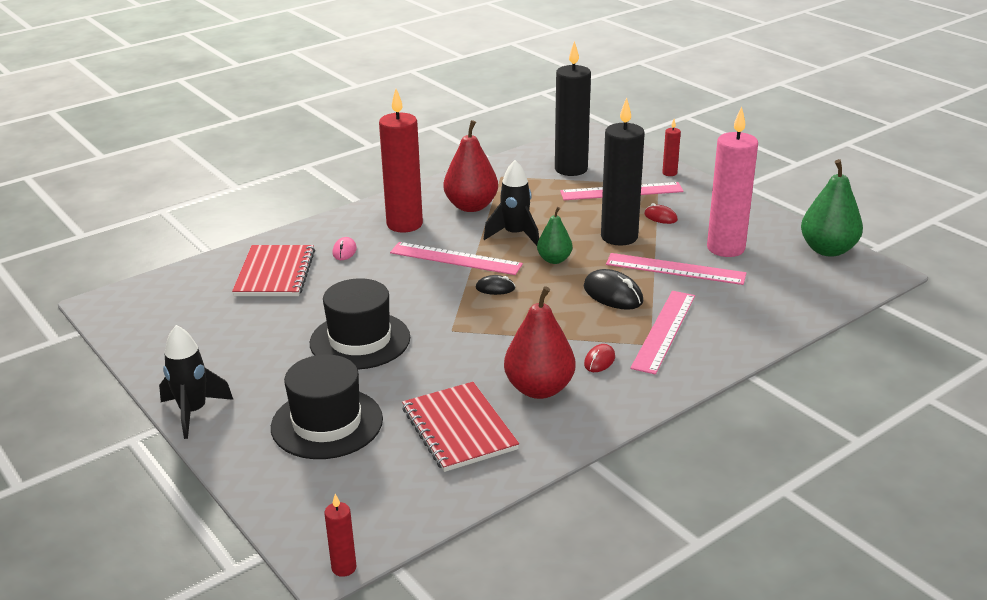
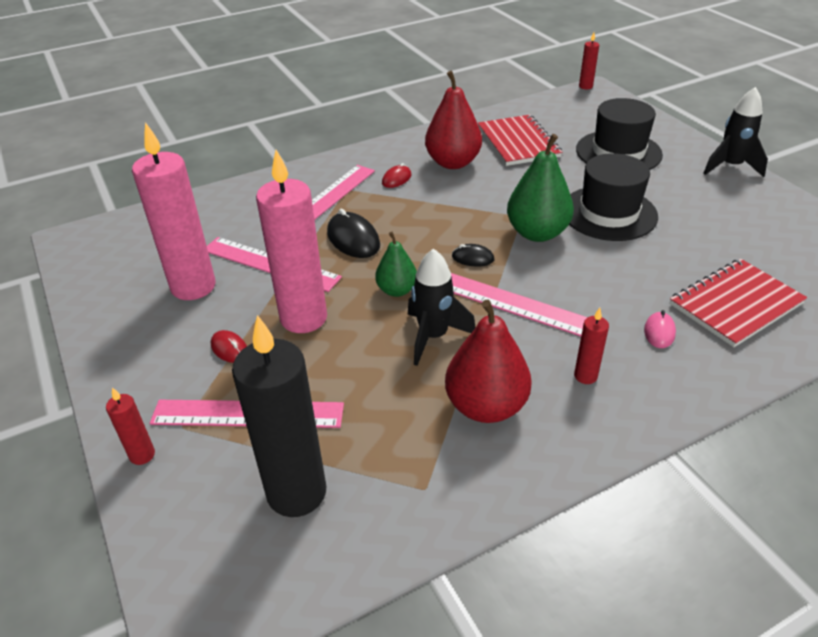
camera: 170 degrees left, 10 degrees up
red notebook [232,245,315,296] -> red notebook turned 45 degrees clockwise [670,259,807,347]
red candle [379,89,423,232] -> red candle [574,308,609,384], size x0.44
black candle [601,98,645,246] -> pink candle [256,150,327,333]
green pear [801,159,863,257] -> green pear moved to [507,134,574,242]

